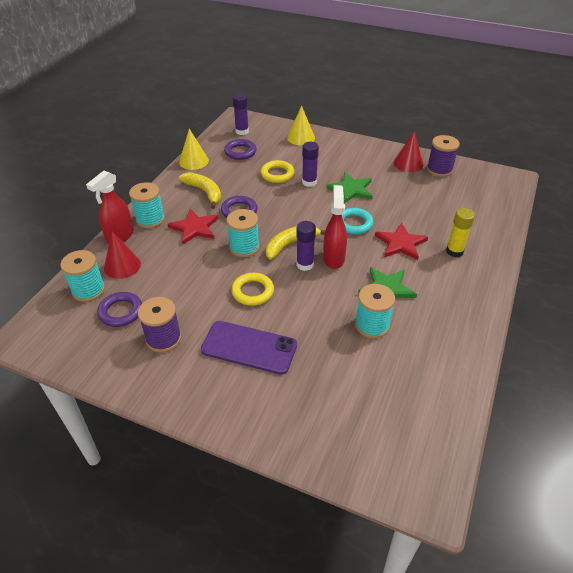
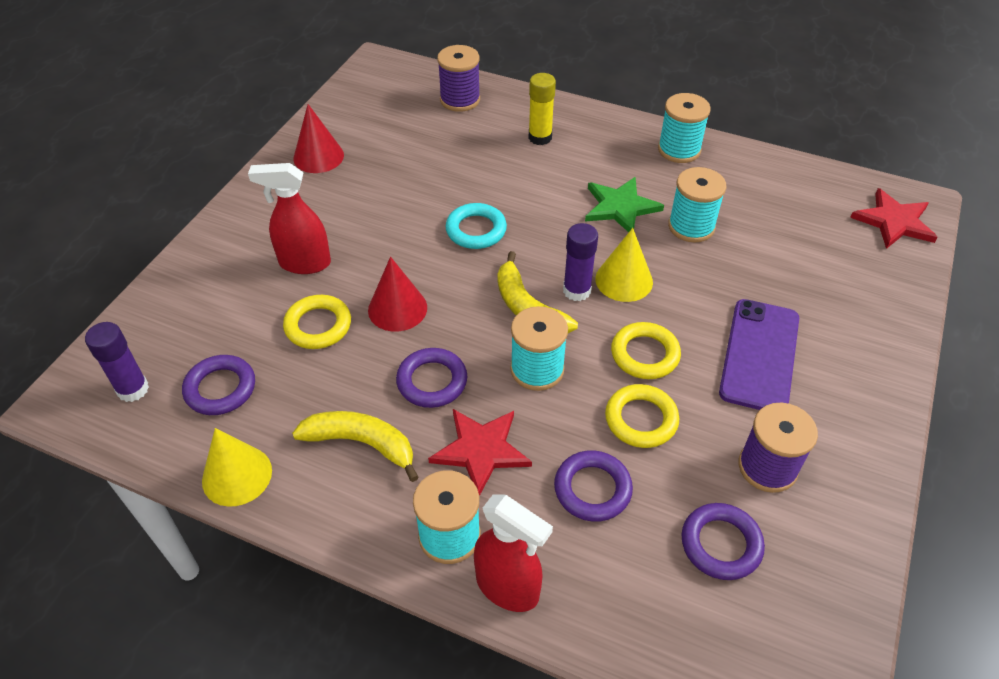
camera: 90 degrees left, 5 degrees up
turquoise spool [61,250,105,302] -> turquoise spool moved to [658,93,711,163]
red cone [104,231,141,279] -> red cone moved to [368,257,427,332]
yellow banana [179,172,221,209] -> yellow banana turned 60 degrees clockwise [292,411,419,482]
yellow cone [287,106,315,145] -> yellow cone moved to [595,228,653,302]
purple glue stick [302,142,319,187] -> none
red spray bottle [323,185,347,269] -> red spray bottle moved to [248,163,331,274]
green star [327,172,373,203] -> none
red star [375,223,428,260] -> red star moved to [850,188,938,249]
purple spool [427,135,460,177] -> purple spool moved to [437,45,480,112]
none -> purple ring [554,450,633,522]
none -> yellow ring [605,384,679,448]

